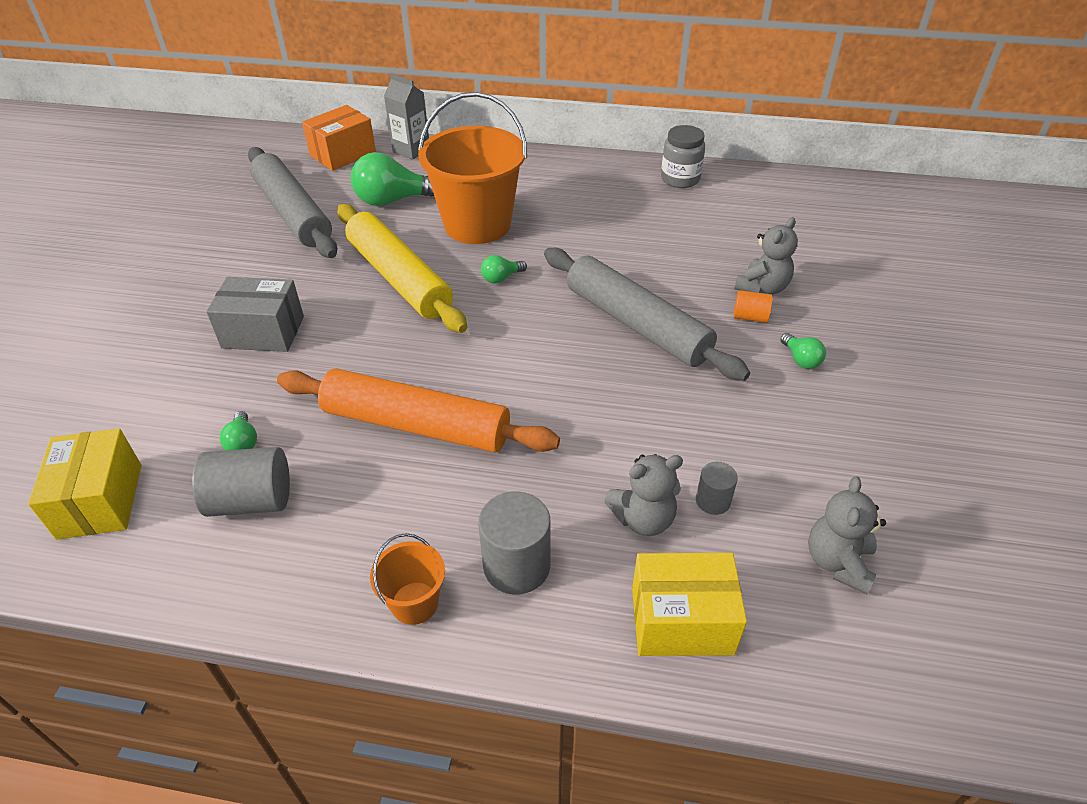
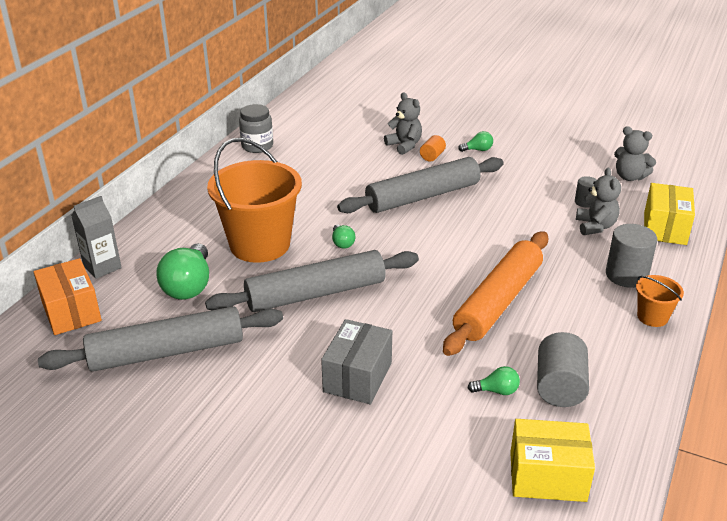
camera: 75 degrees left, 10 degrees down
yellow rolling pin [337,204,467,333] -> grey rolling pin [205,250,419,312]

